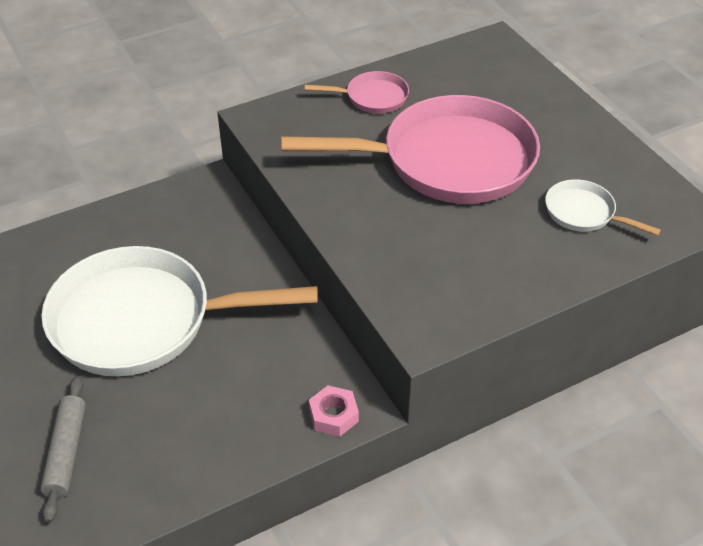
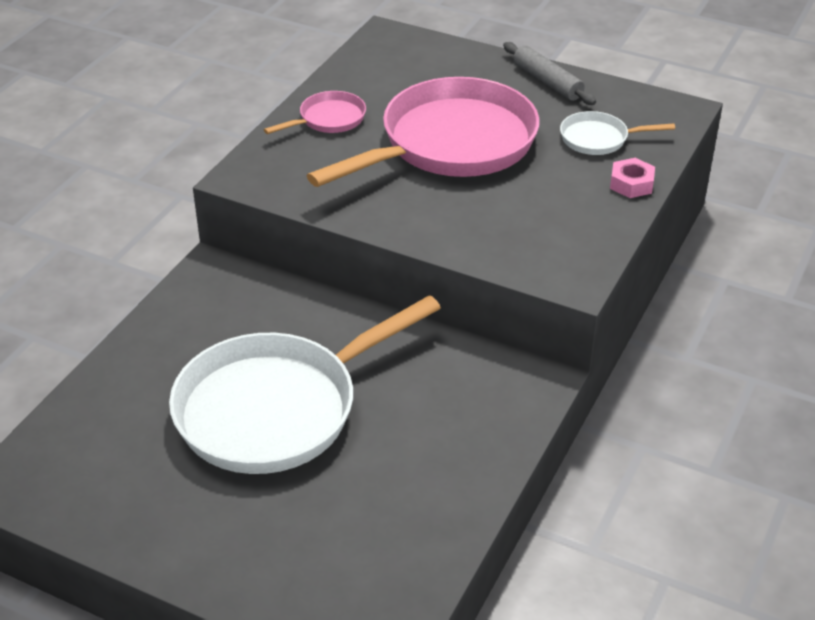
camera: 35 degrees left, 5 degrees down
grey rolling pin [40,376,86,523] -> grey rolling pin moved to [503,42,596,105]
pink nut [309,385,359,437] -> pink nut moved to [610,158,655,198]

